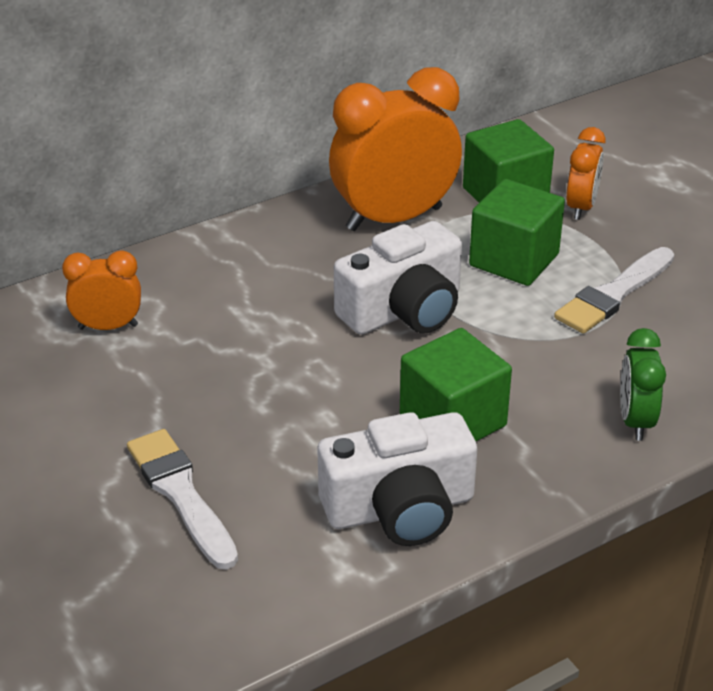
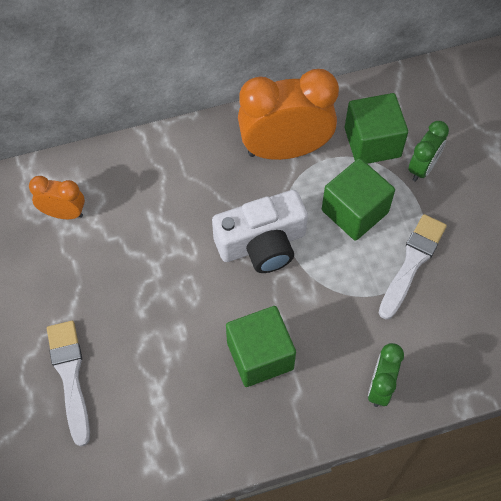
camera: 15 degrees right, 25 degrees up
white camera [318,412,477,546] -> none
white brush [554,247,674,334] -> white brush turned 150 degrees clockwise [379,214,447,320]
orange clock [566,127,606,220] -> green clock [408,121,449,182]

